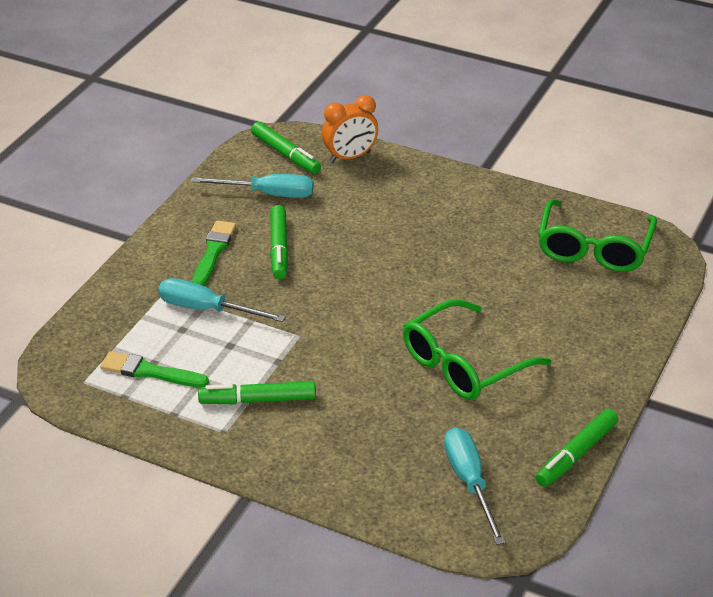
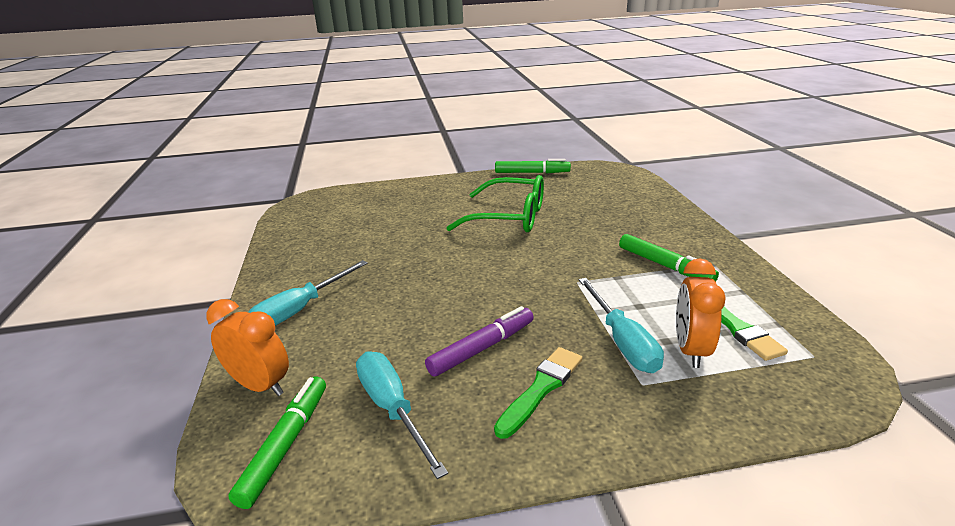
camera: 125 degrees left, 10 degrees down
green brush [192,221,236,286] -> green brush turned 150 degrees clockwise [494,347,582,439]
green marker [270,205,288,279] -> purple marker [425,306,534,376]
turquoise screwdriver [444,427,506,545] -> turquoise screwdriver moved to [248,260,368,326]
green glasses [538,199,657,272] -> none
none -> orange clock [676,259,726,368]

